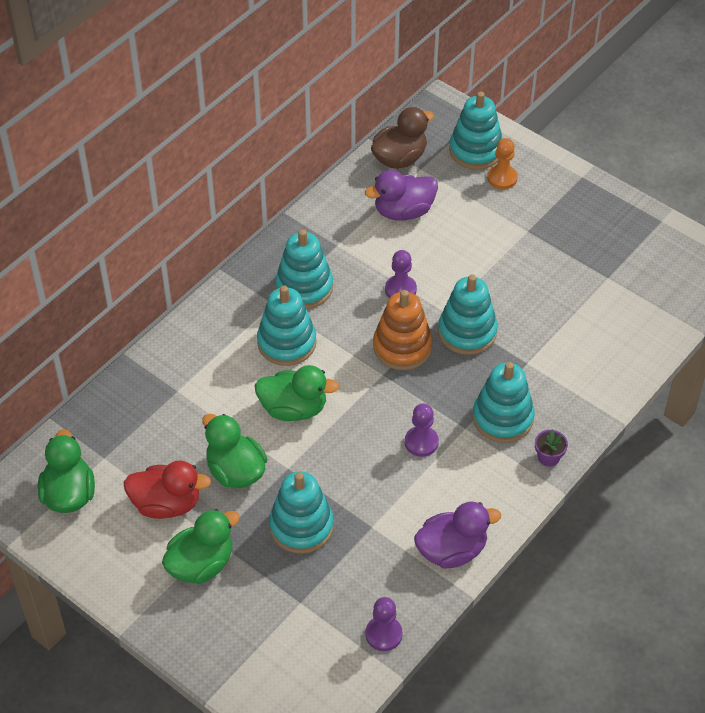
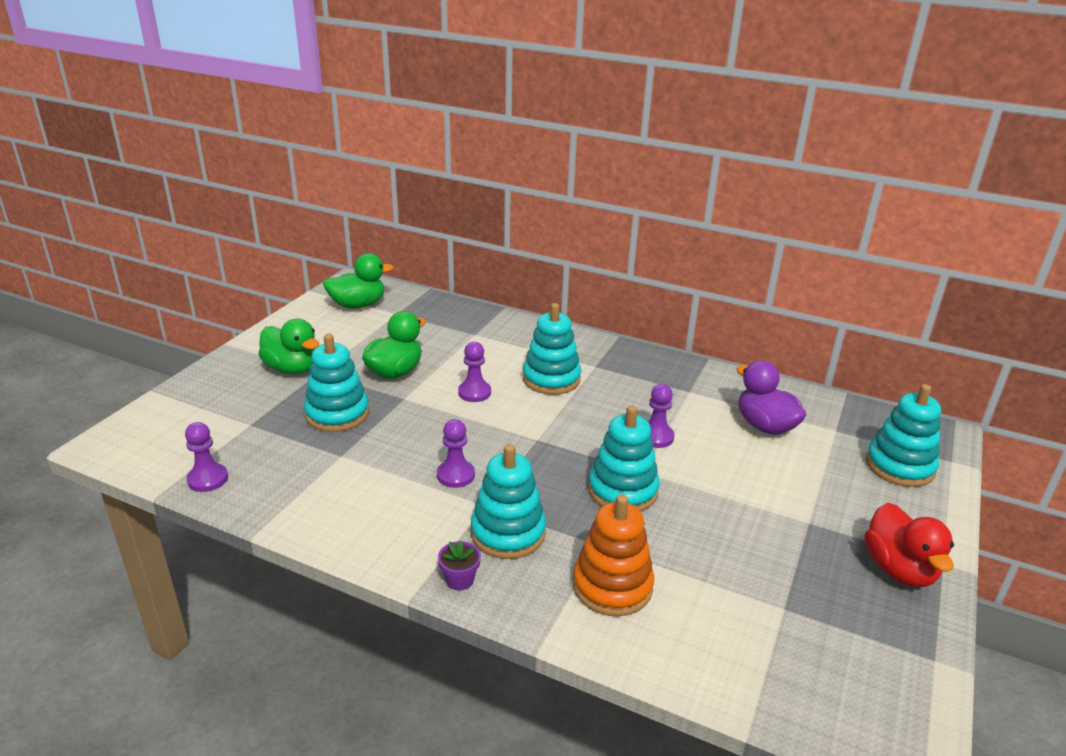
camera: 75 degrees right, 20 degrees down
red duck [123,460,211,519] -> red duck moved to [865,503,954,587]
green duck [255,365,339,421] -> purple pawn [458,342,491,402]
turquoise stacking toy [275,229,333,309] -> none
brown duck [371,107,434,169] -> none
orange stacking toy [373,290,433,370] -> orange stacking toy moved to [573,494,654,617]
purple duck [414,501,501,568] -> none
orange pawn [487,138,518,189] -> none

